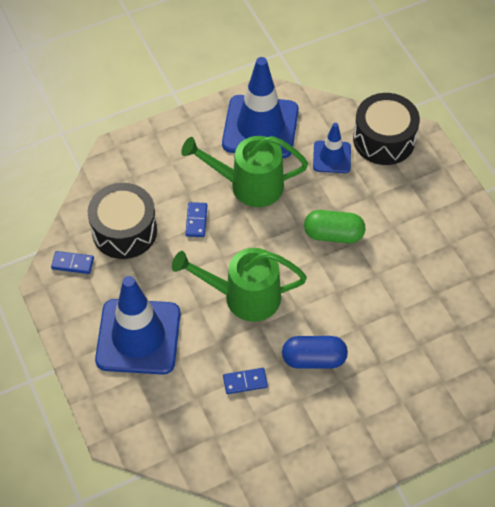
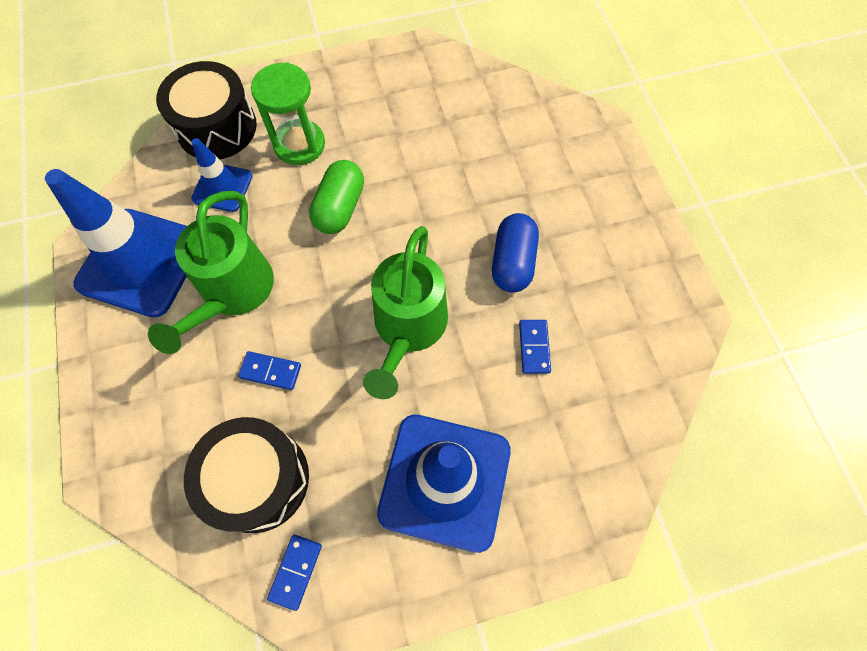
camera: 80 degrees left, 10 degrees up
none -> green hourglass [251,62,325,165]

